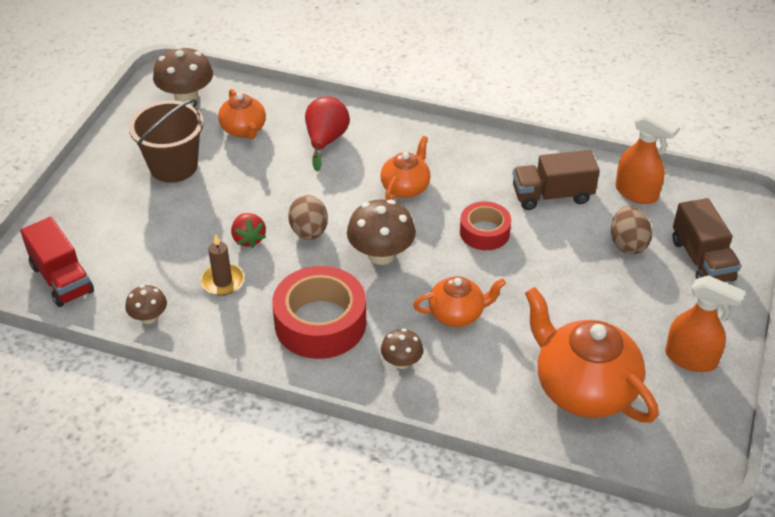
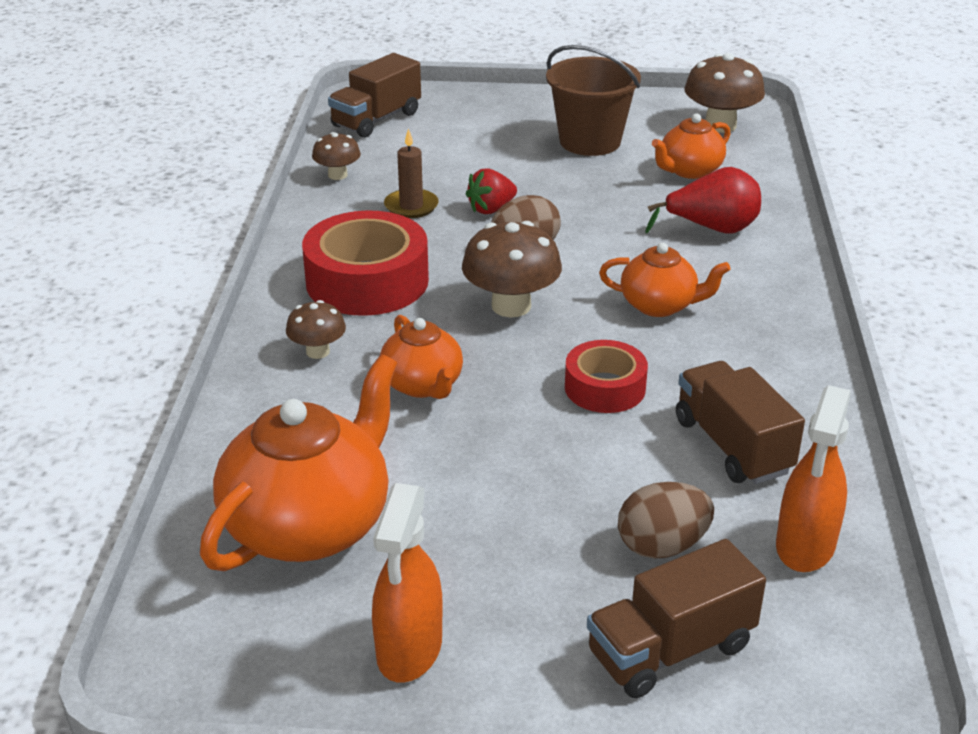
camera: 75 degrees right, 10 degrees down
red truck [20,217,94,307] -> brown truck [328,53,421,138]

